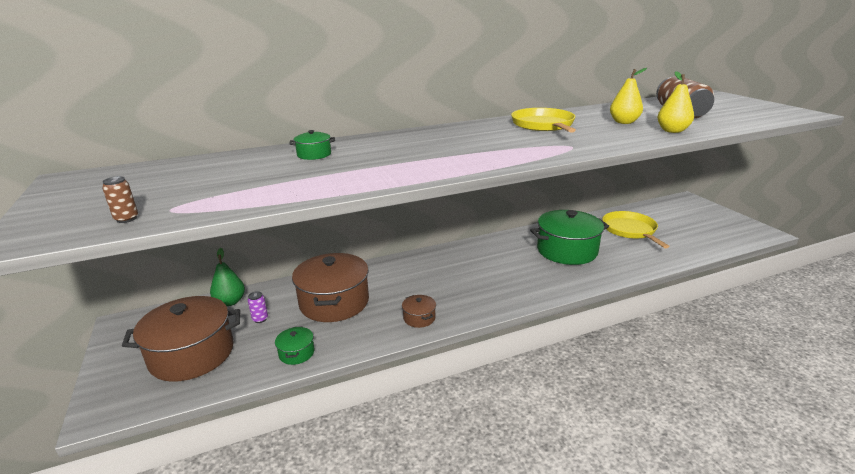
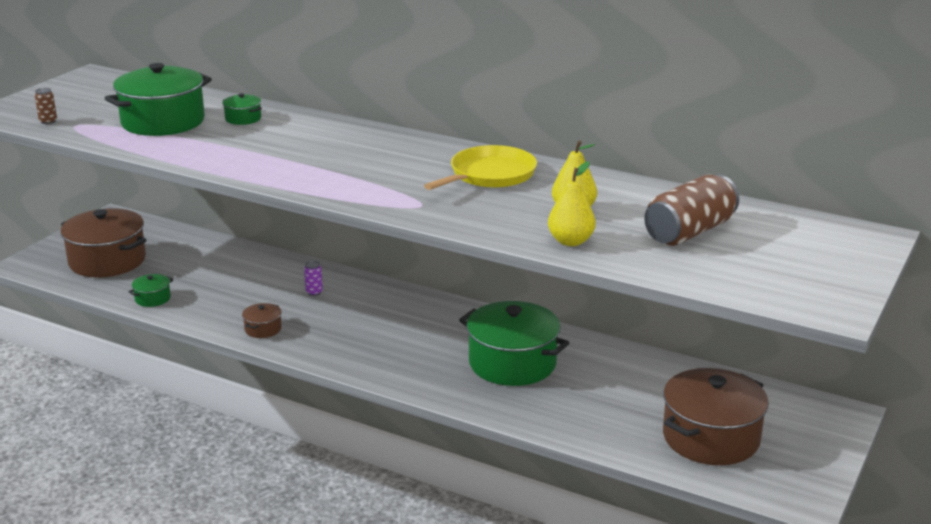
camera: 50 degrees right, 0 degrees up
green pear [210,248,245,306] -> none
purple can [248,291,268,323] -> purple can moved to [304,261,323,296]
brown pot [292,253,369,322] -> brown pot moved to [663,368,769,465]
yellow pan [602,211,669,248] -> none
none -> green pot [105,63,212,136]

